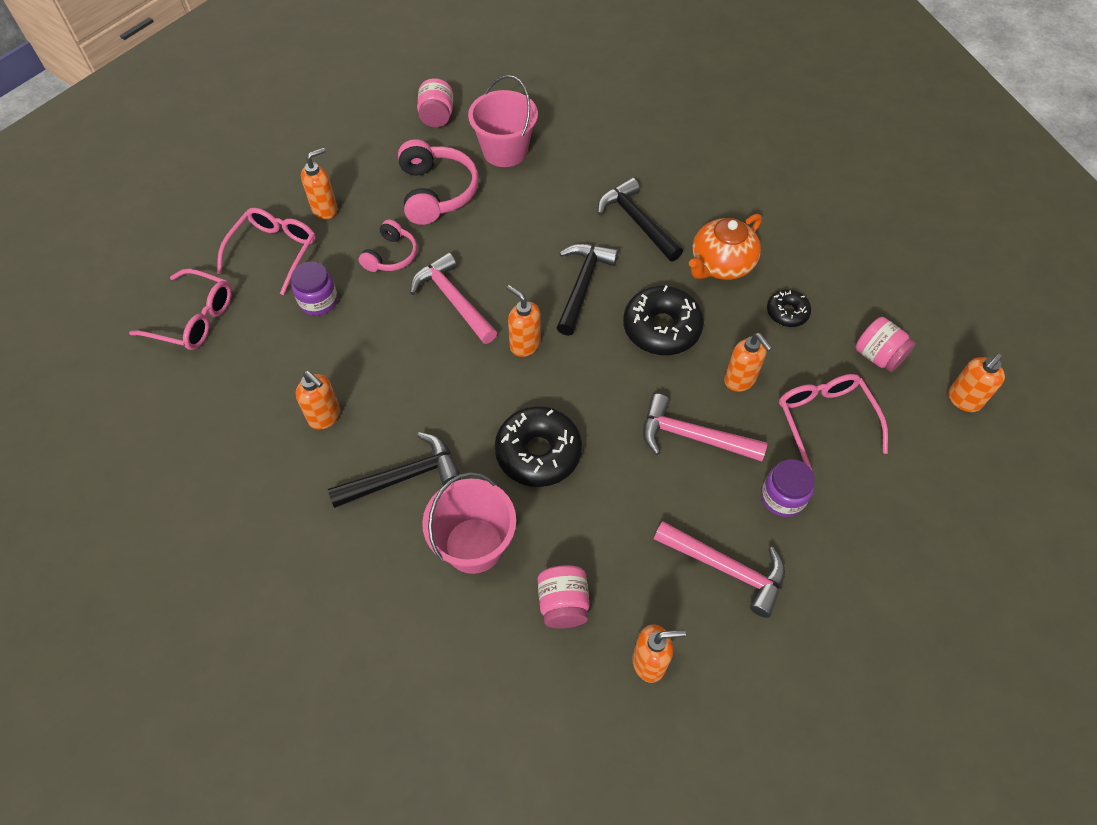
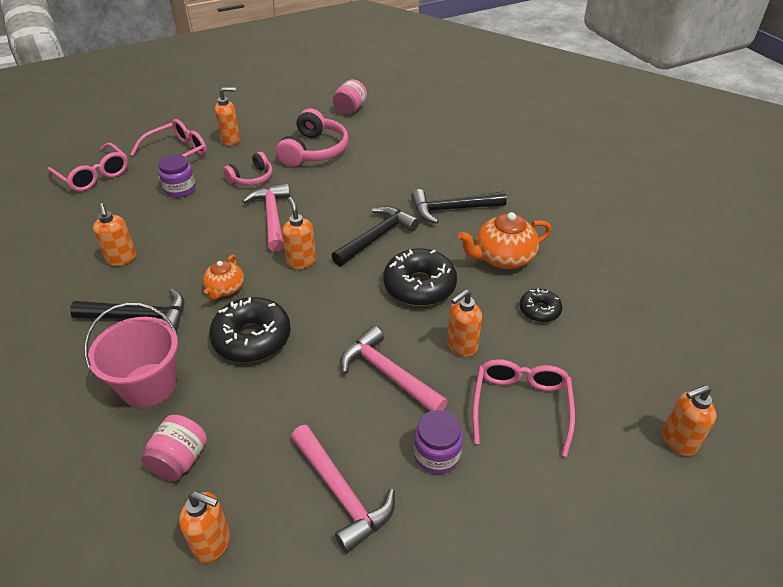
camera: 25 degrees right, 15 degrees down
pink bucket [468,75,538,167] -> none
black hammer [598,178,683,261] -> black hammer turned 90 degrees counterclockwise [411,189,507,224]
orange soap dispenser [724,333,772,392] -> orange soap dispenser turned 60 degrees clockwise [447,289,482,357]
pink jar [856,317,916,372] -> none
none -> orange teapot [203,255,244,300]

